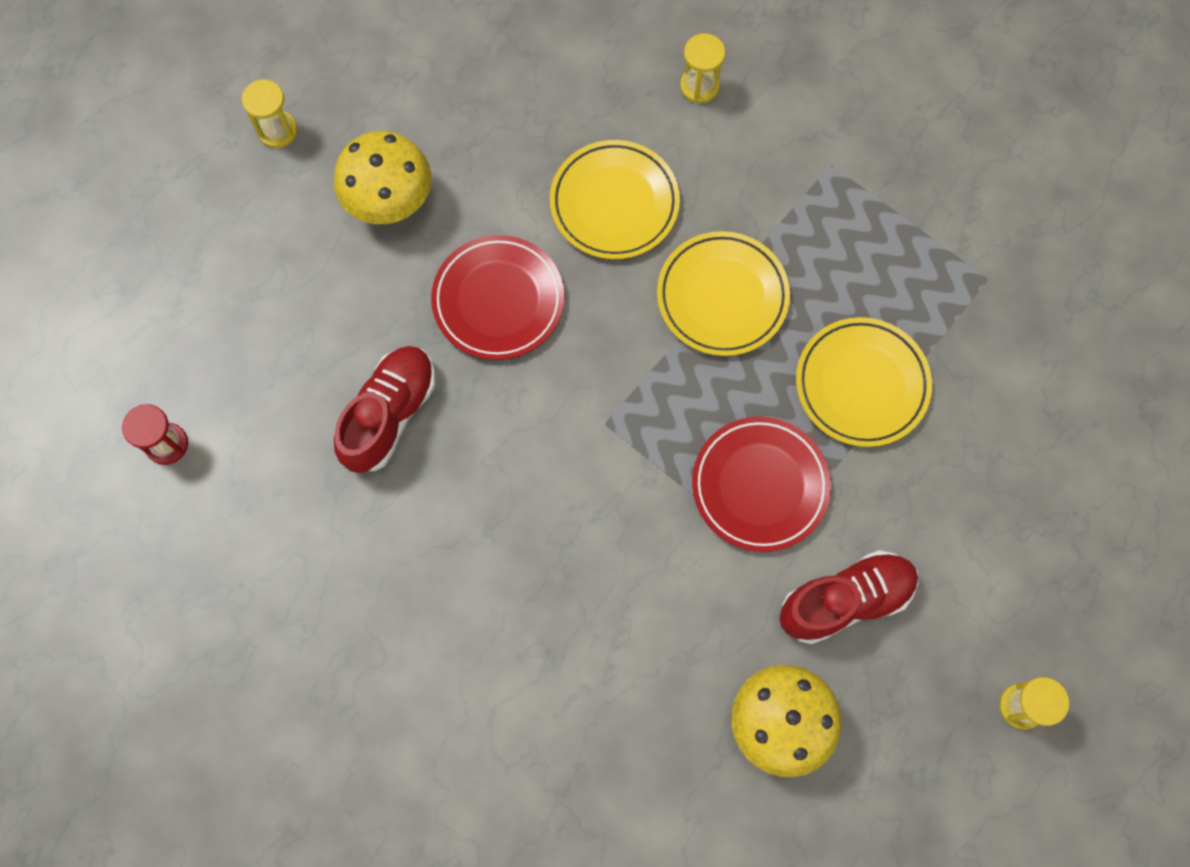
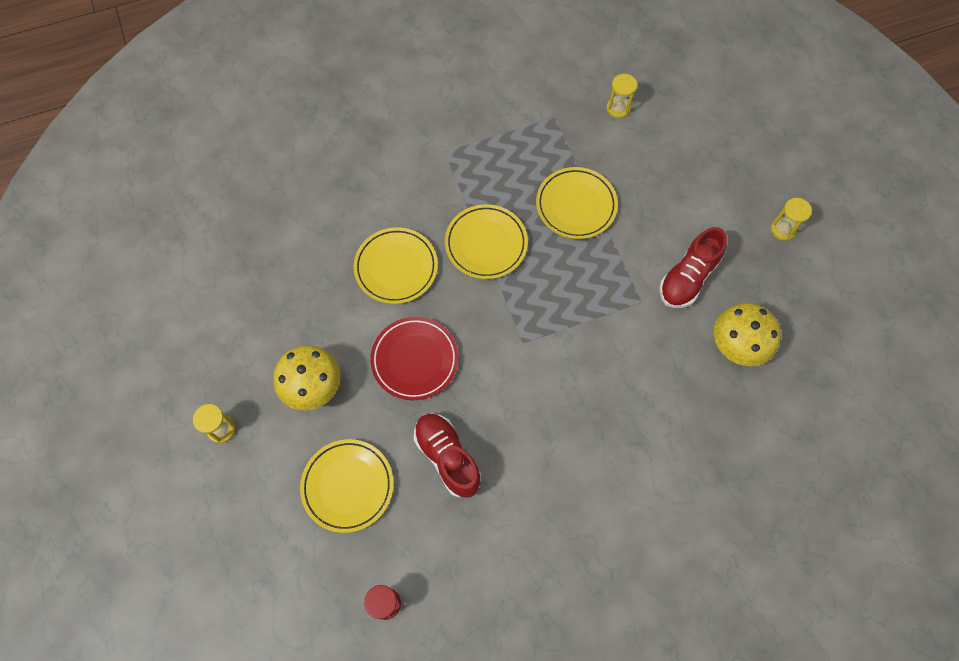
camera: 60 degrees left, 5 degrees down
yellow hourglass [680,33,725,103] -> yellow hourglass moved to [607,74,637,118]
red plate [692,416,831,552] -> none
red shoe [779,550,919,644] -> red shoe turned 150 degrees counterclockwise [659,227,727,308]
none -> yellow plate [300,439,393,533]

